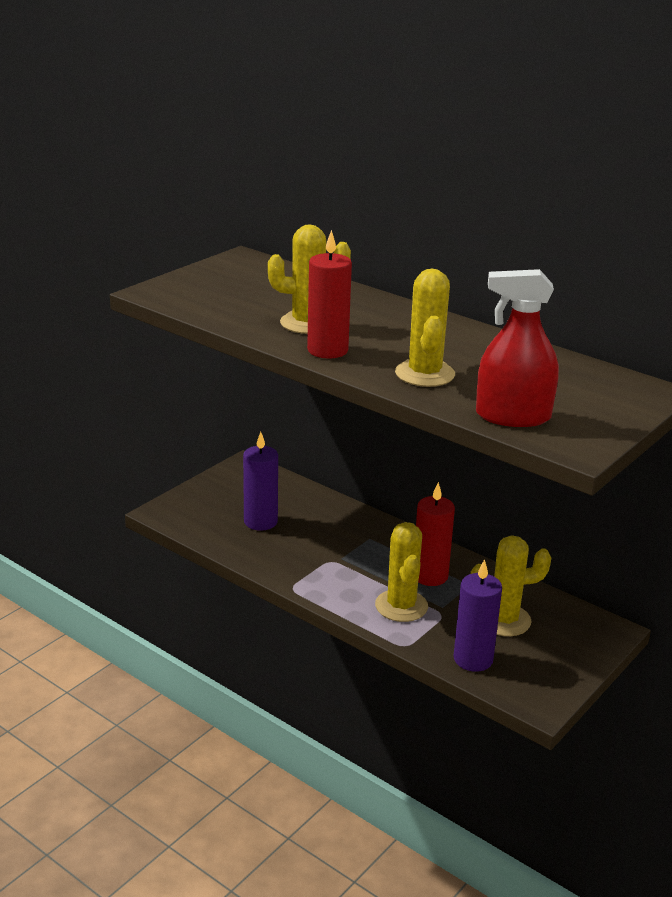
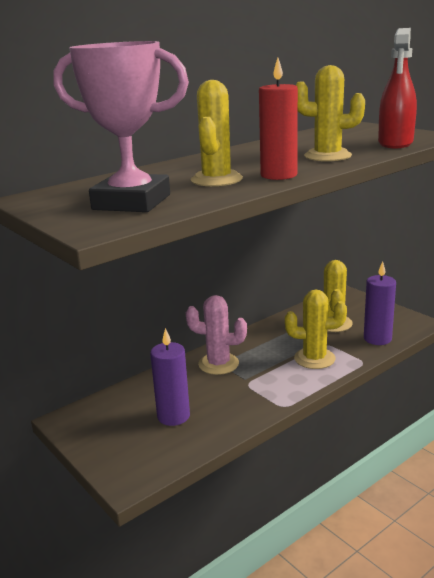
camera: 75 degrees left, 5 degrees down
red candle [416,482,455,586] -> none
none -> pink trophy [53,41,189,212]
none -> pink cactus [186,295,247,375]

